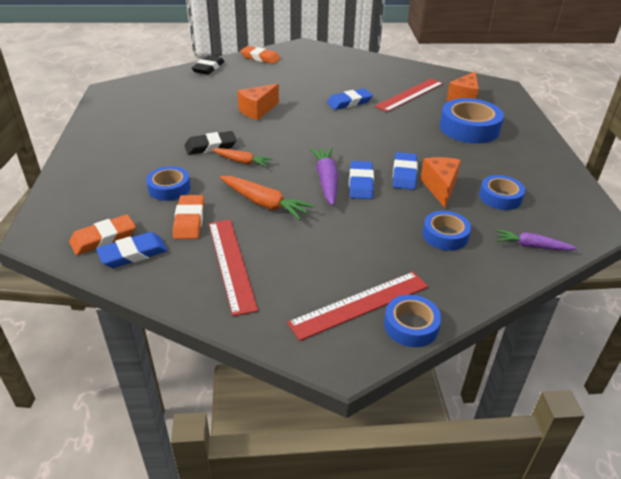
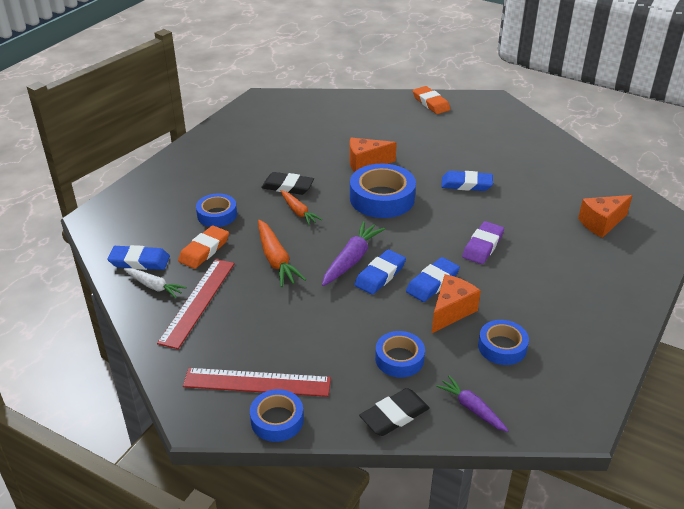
camera: 35 degrees right, 0 degrees up
orange eraser [69,214,136,255] -> none
black eraser [192,55,225,75] -> black eraser moved to [359,388,430,436]
red ruler [374,79,443,112] -> none
blue tape [440,98,504,143] -> blue tape moved to [350,164,416,218]
none -> white carrot [124,268,187,298]
none -> purple eraser [462,221,504,264]

